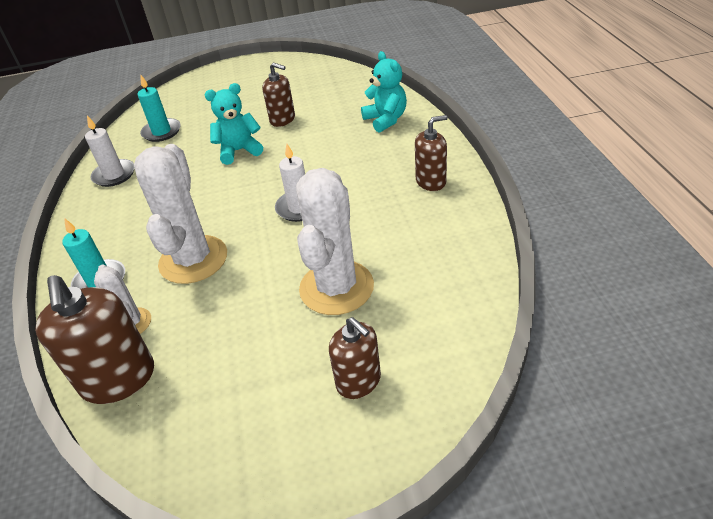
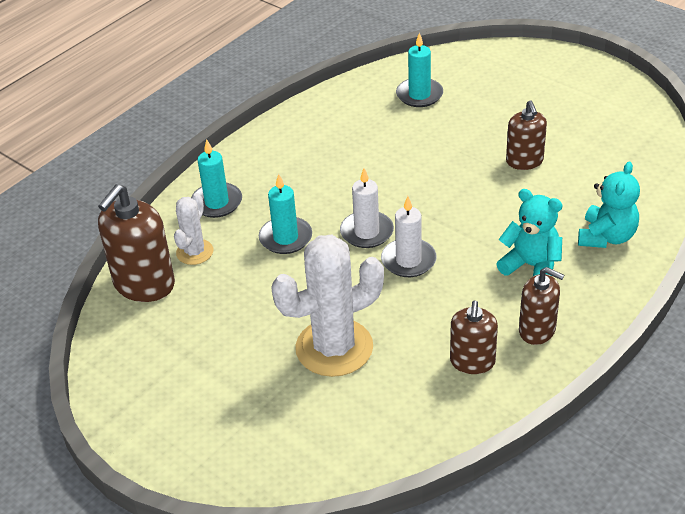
camera: 50 degrees right, 0 degrees up
white candle [85,116,135,187] -> white candle moved to [340,168,394,248]
white cactus [134,144,227,284] -> turquoise candle [259,174,312,254]
turquoise teddy bear [205,83,263,165] -> turquoise teddy bear moved to [497,189,563,276]
brown soap dispenser [329,317,381,399] -> brown soap dispenser moved to [450,300,498,374]

